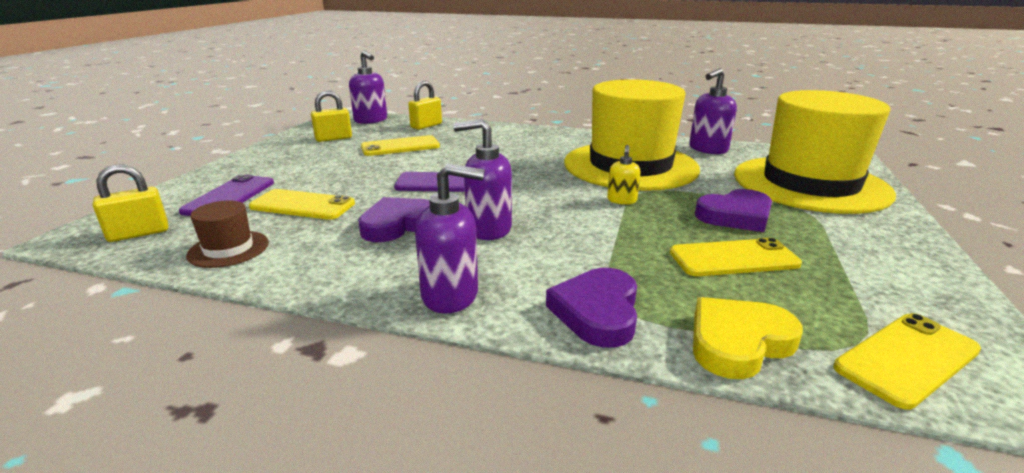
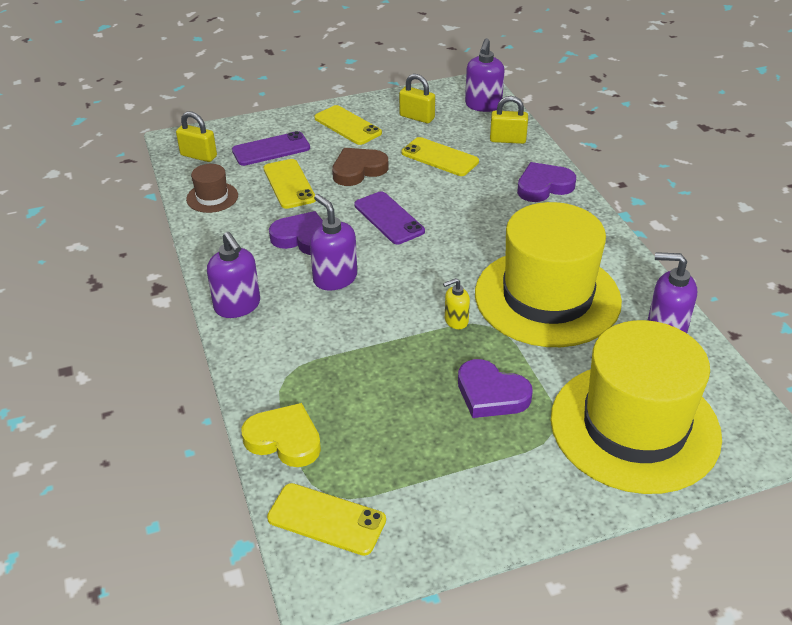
camera: 55 degrees right, 15 degrees up
purple heart [546,268,637,348] -> purple heart moved to [517,162,576,202]
yellow phone [670,238,802,276] -> yellow phone moved to [314,105,382,145]
none -> brown heart [332,148,388,186]

